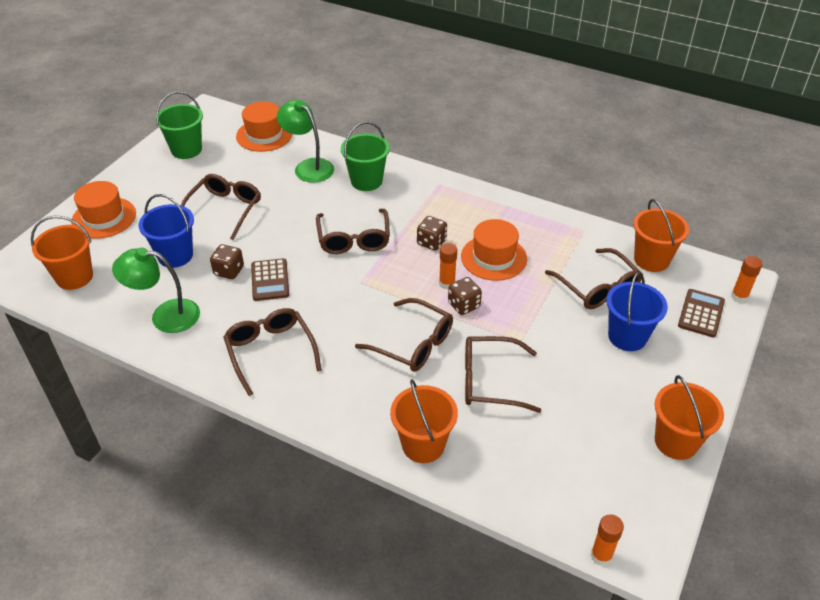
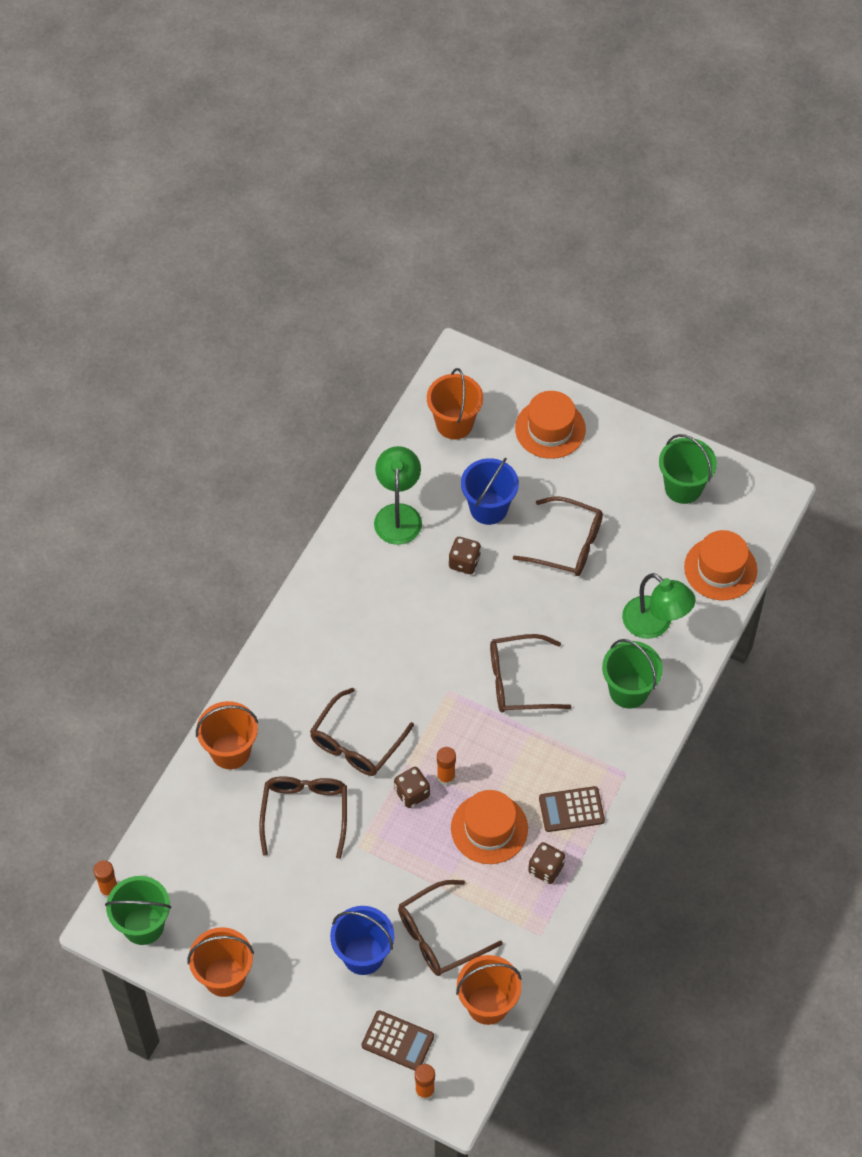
camera: 90 degrees right, 15 degrees up
brown glasses [223,308,322,396] -> none
brown calculator [251,258,289,301] -> brown calculator moved to [539,786,605,832]
green lamp [277,100,334,183] -> green lamp turned 90 degrees clockwise [622,573,696,639]
brown dice [417,216,447,251] -> brown dice moved to [528,842,565,884]
none -> green bucket [105,876,171,945]

